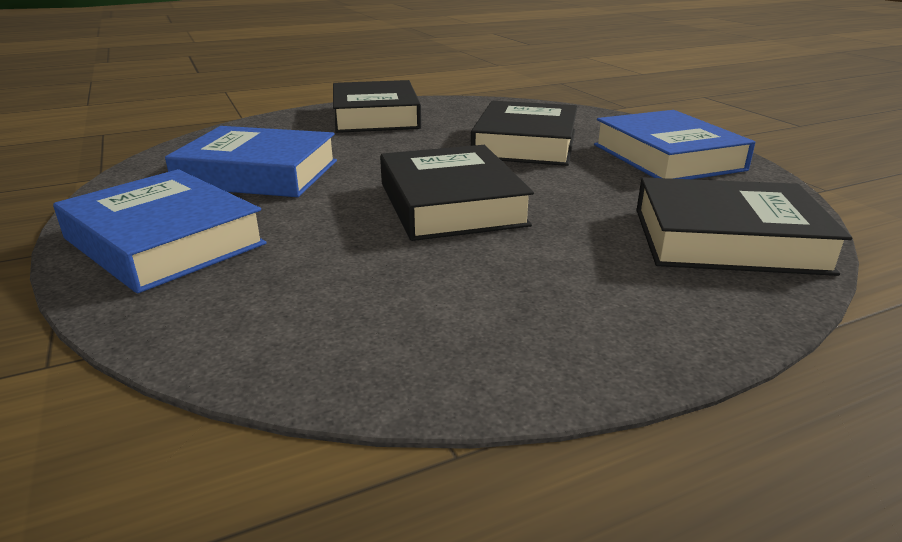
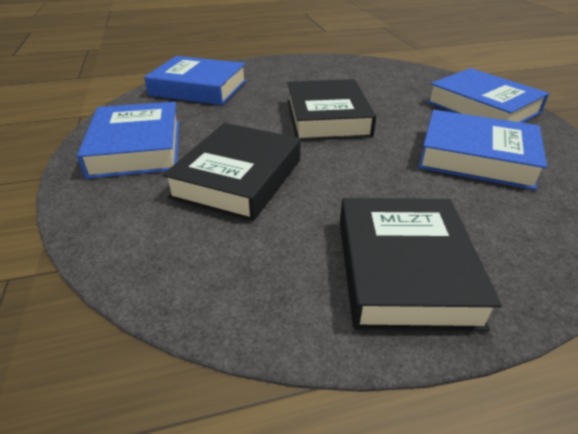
camera: 170 degrees left, 10 degrees up
black book [637,178,852,276] -> blue book [144,56,247,105]

